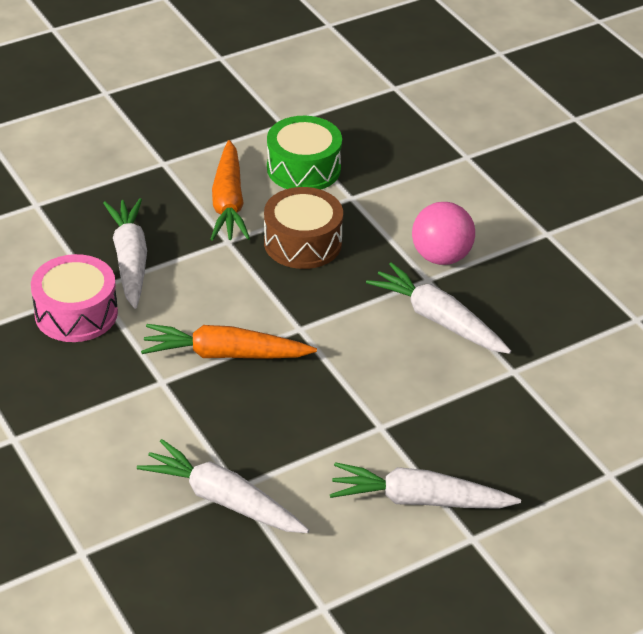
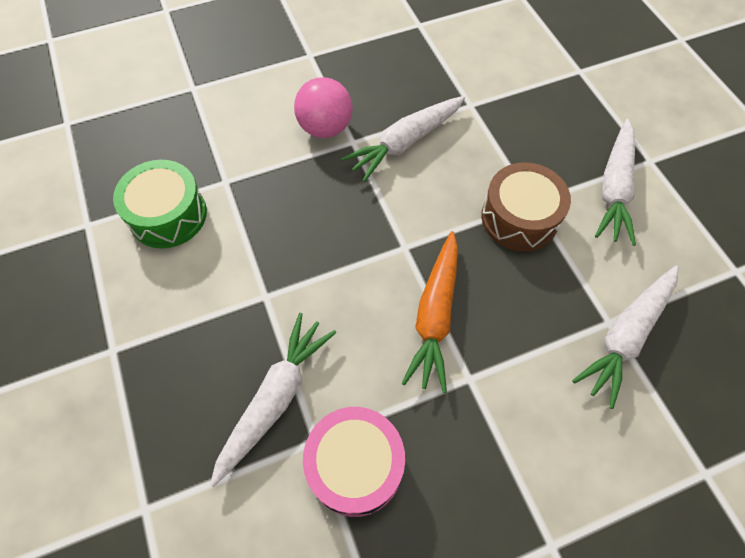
camera: 80 degrees left, 20 degrees up
white carrot [103,198,147,309] -> white carrot turned 120 degrees clockwise [210,313,336,487]
orange carrot [211,140,250,241] -> none
brown drum [264,187,343,269] -> brown drum moved to [481,162,571,252]

